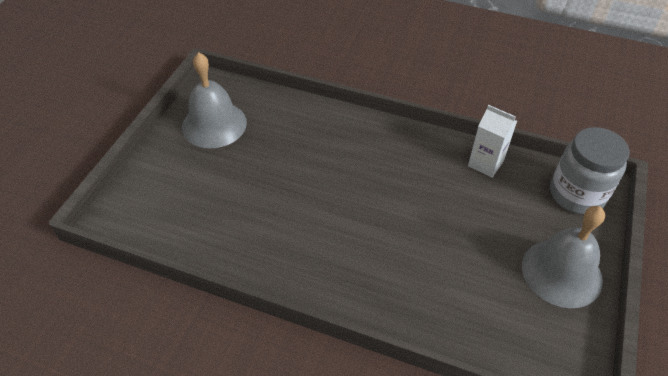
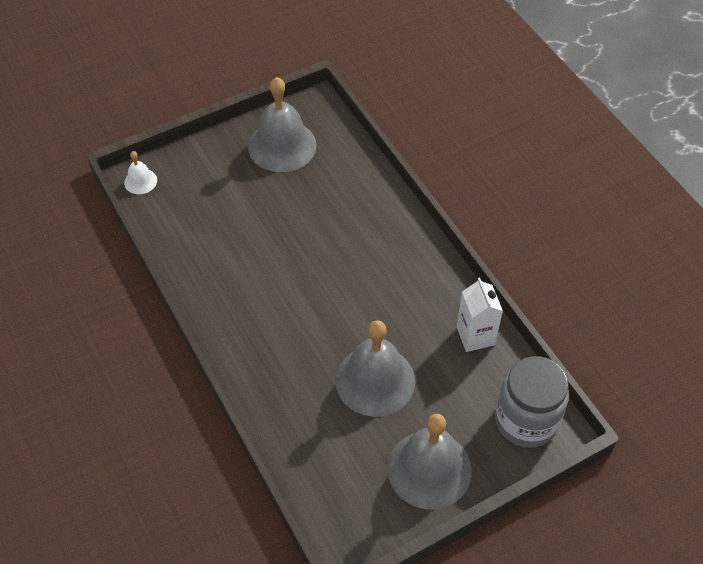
camera: 40 degrees right, 5 degrees up
none -> white bell [124,151,157,194]
none -> grey bell [335,320,415,417]

